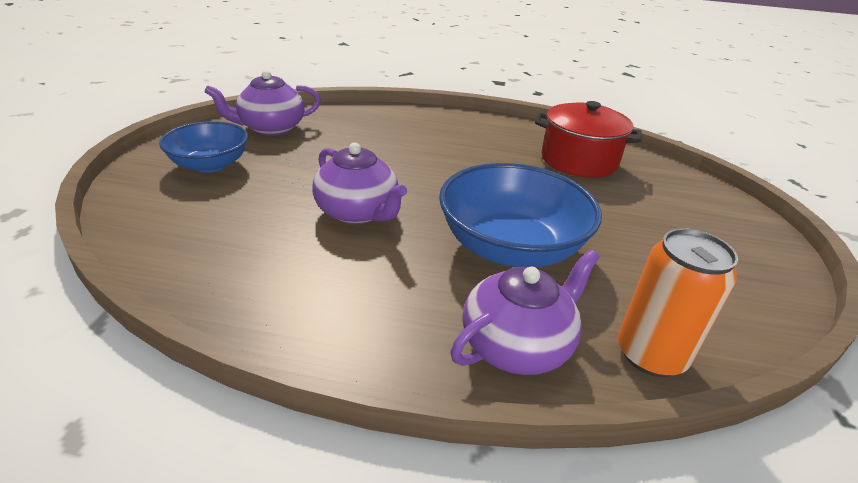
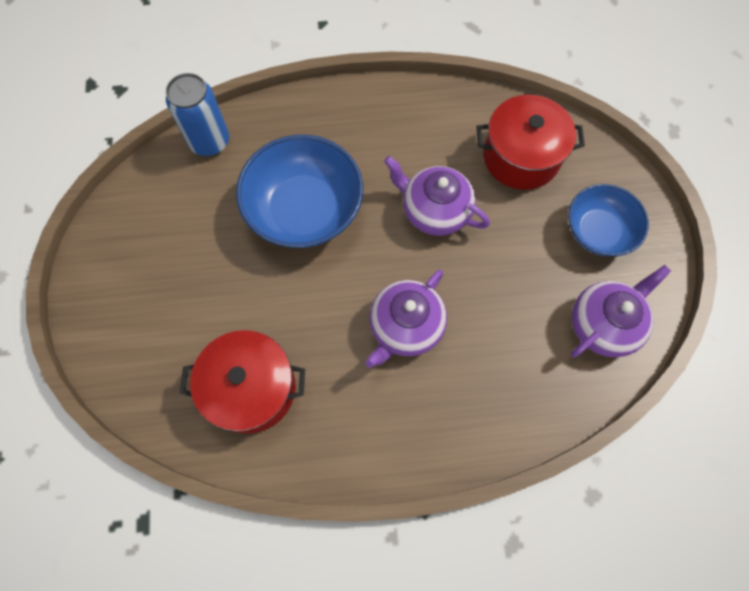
camera: 165 degrees right, 35 degrees up
purple teapot [450,249,600,375] -> purple teapot moved to [365,269,447,368]
orange can [618,228,738,377] -> blue can [166,73,229,156]
none -> red pot [477,95,585,190]

